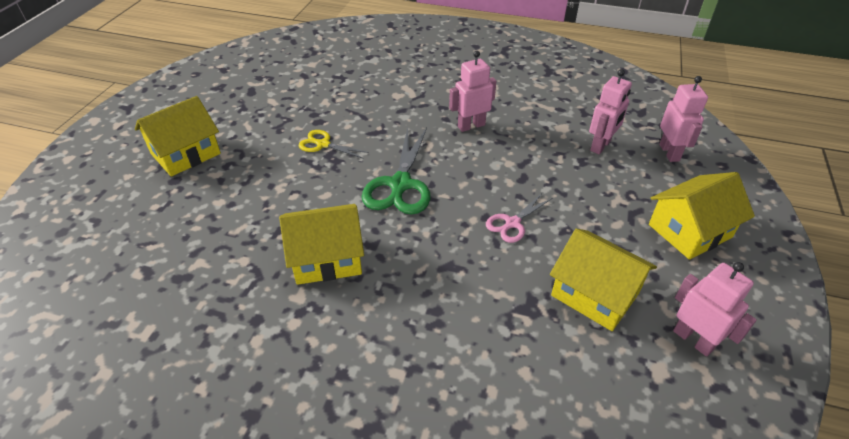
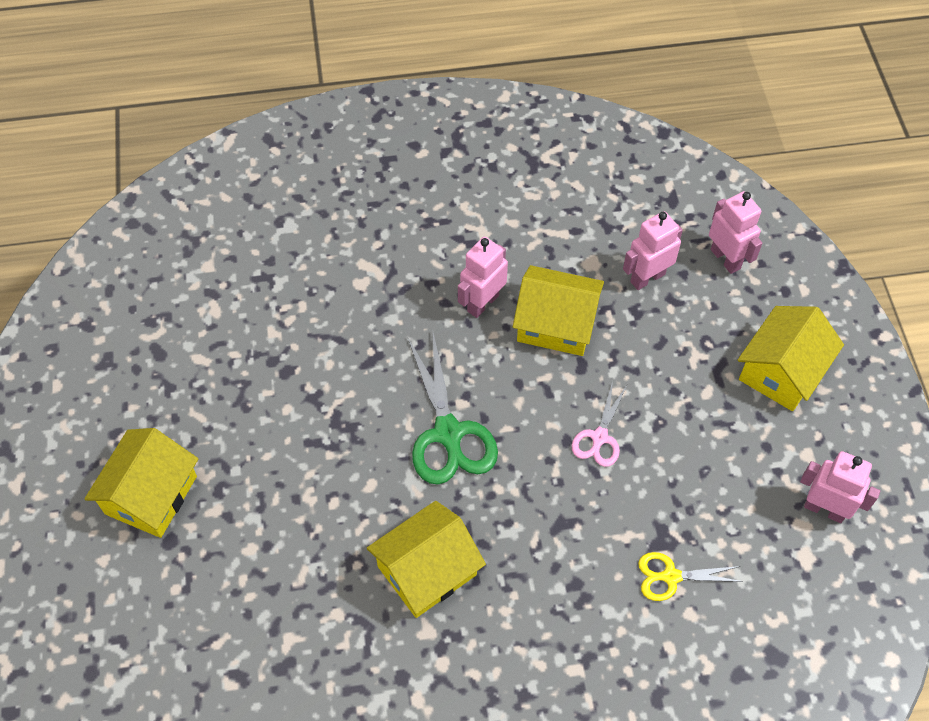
camera: 25 degrees left, 15 degrees up
yellow scissors [299,130,369,159] -> yellow scissors moved to [638,552,743,601]
yellow house [550,229,657,331] -> yellow house moved to [513,265,604,356]
pink robot [589,69,632,154] -> pink robot turned 135 degrees counterclockwise [623,211,683,290]

